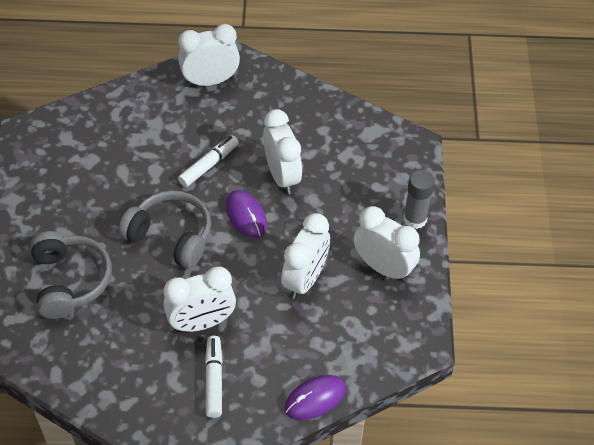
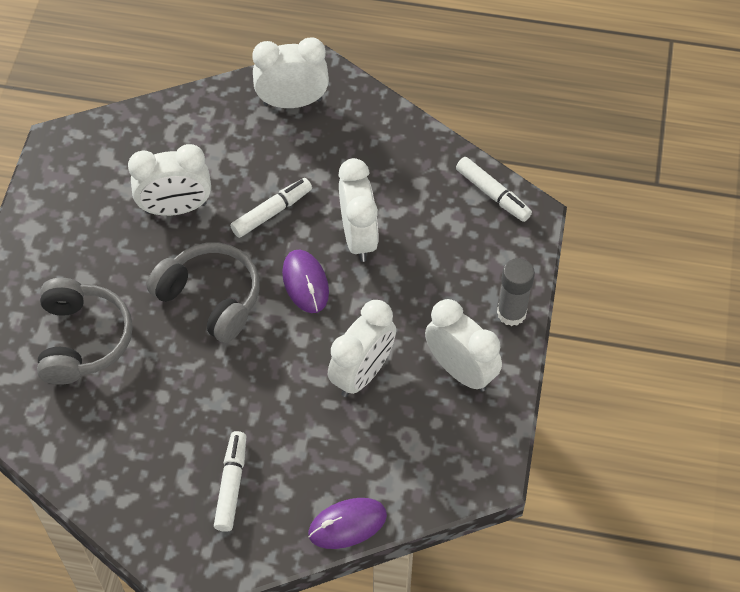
camera: 10 degrees right, 5 degrees up
white clock [163,266,236,332] -> white clock moved to [128,144,211,216]
none -> white marker [456,157,532,222]

